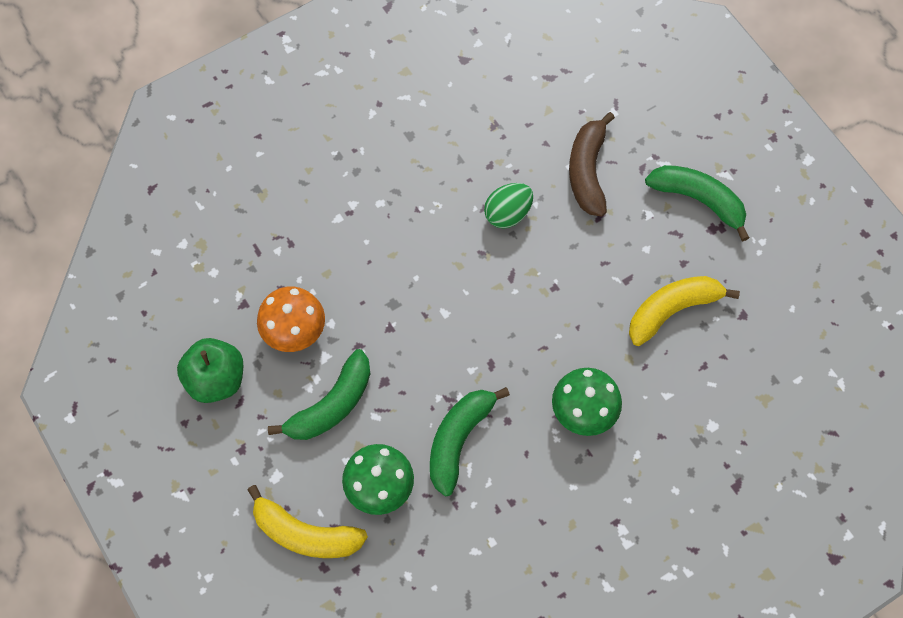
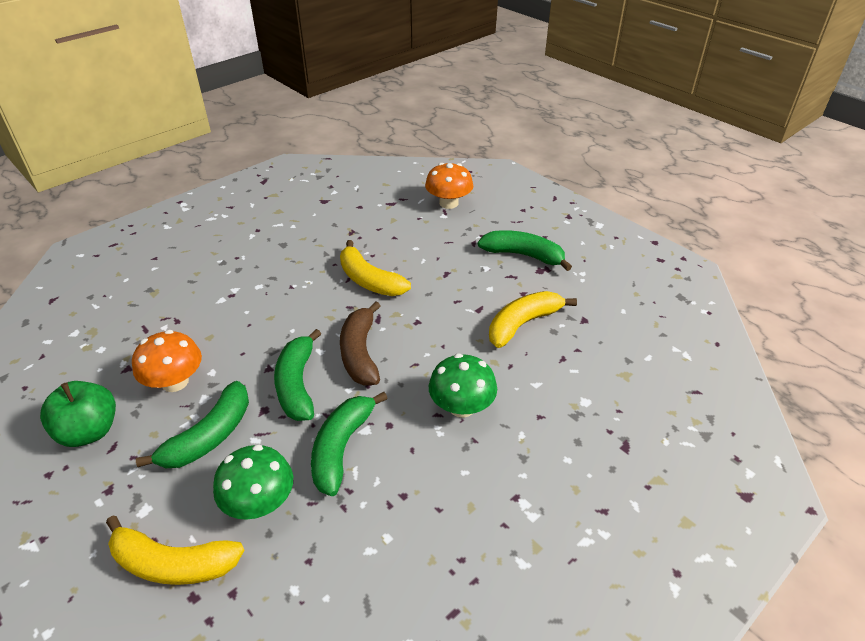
camera: 10 degrees left, 25 degrees down
green egg [484,183,533,229] -> yellow banana [340,240,411,296]
brown banana [569,112,615,217] -> brown banana moved to [340,302,381,385]
none -> green banana [274,329,321,421]
none -> orange mushroom [425,163,473,209]

